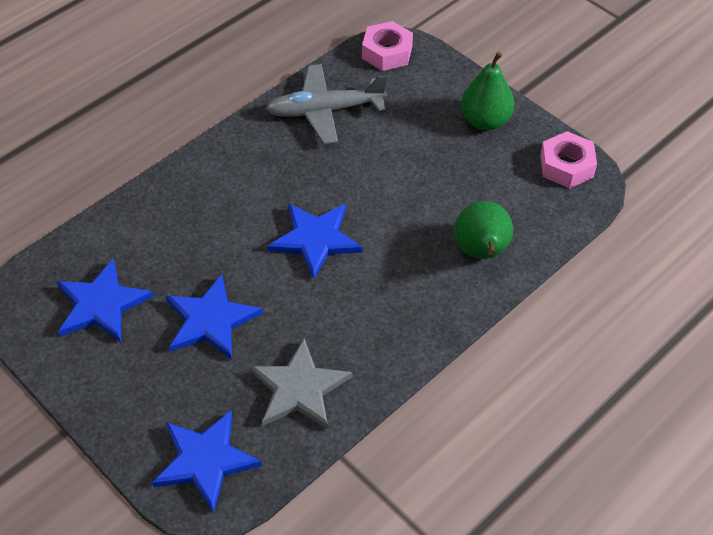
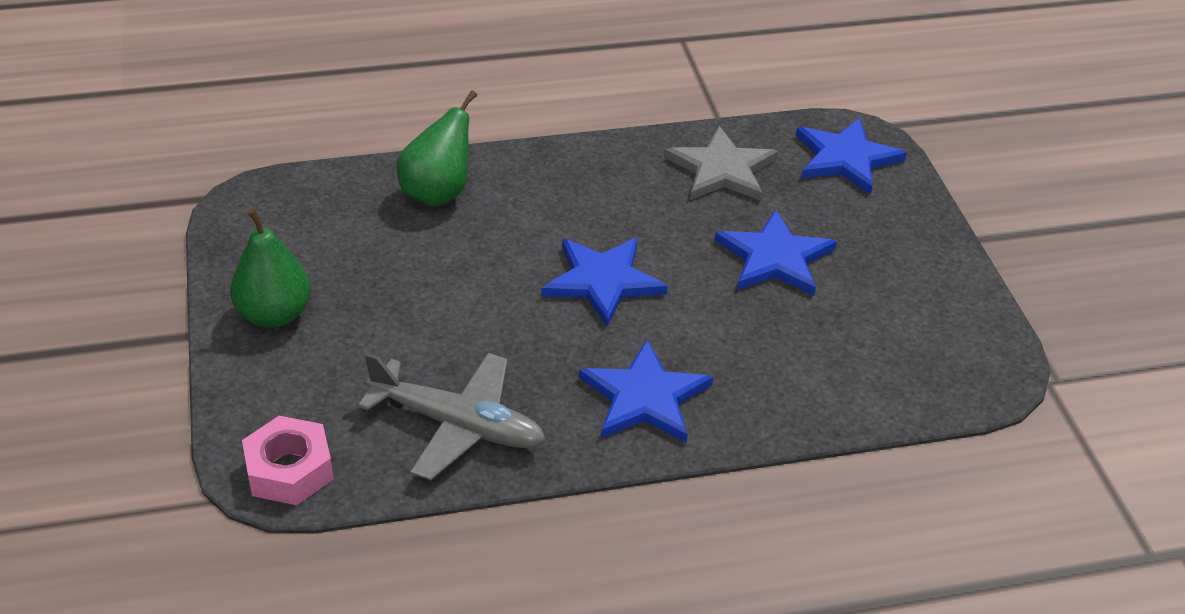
camera: 150 degrees left, 10 degrees down
blue star [56,259,154,342] -> blue star moved to [579,339,713,443]
pink nut [540,131,597,188] -> none

